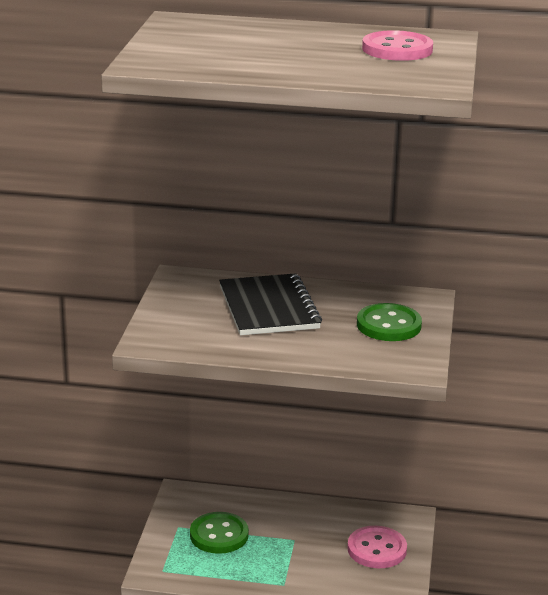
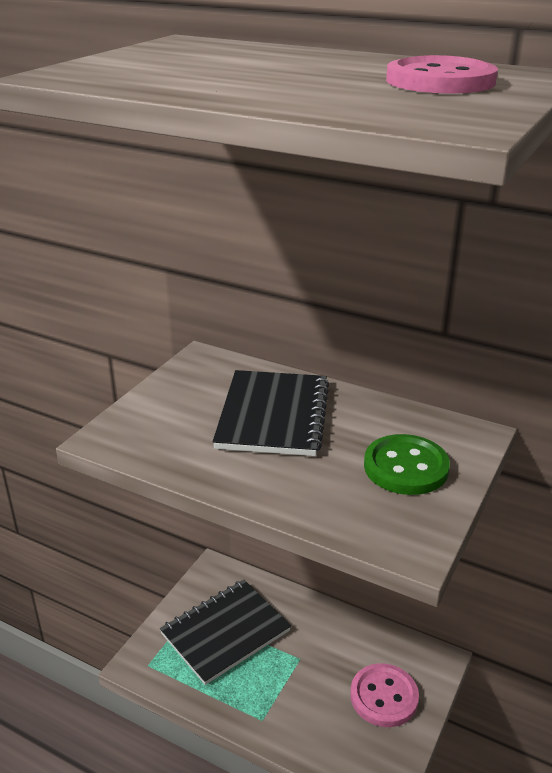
camera: 20 degrees right, 5 degrees up
green button [190,512,249,554] -> black notebook [160,580,291,685]

